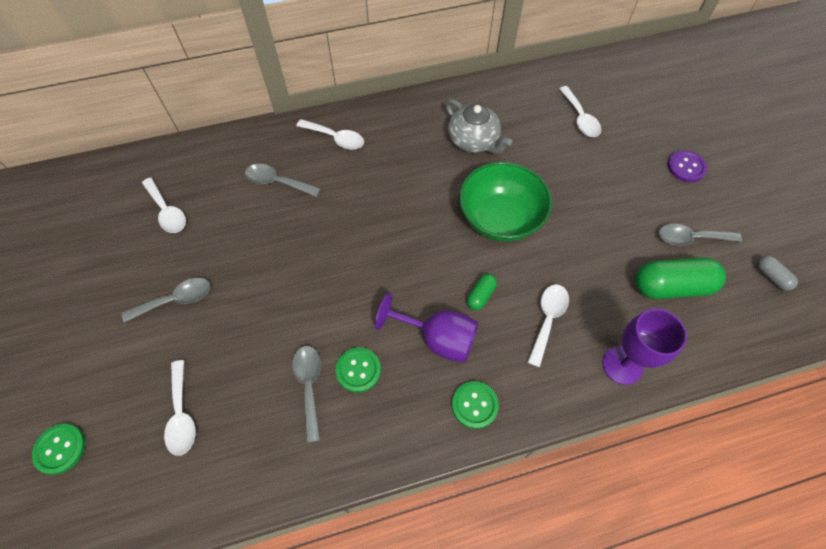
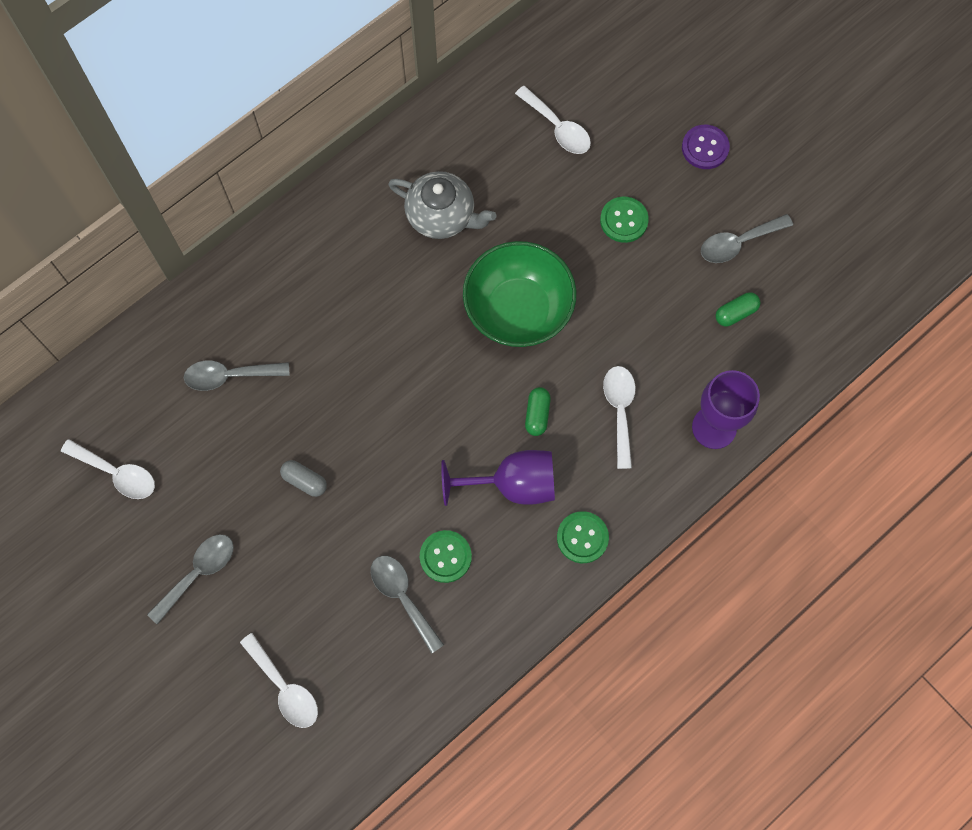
camera: 25 degrees left, 10 degrees up
green button [32,424,86,474] -> green button moved to [600,197,649,243]
white spoon [296,119,364,150] -> none
green capsule [636,257,726,299] -> green capsule [715,292,760,326], size x0.49
grey capsule [757,256,798,291] -> grey capsule moved to [280,460,327,497]

